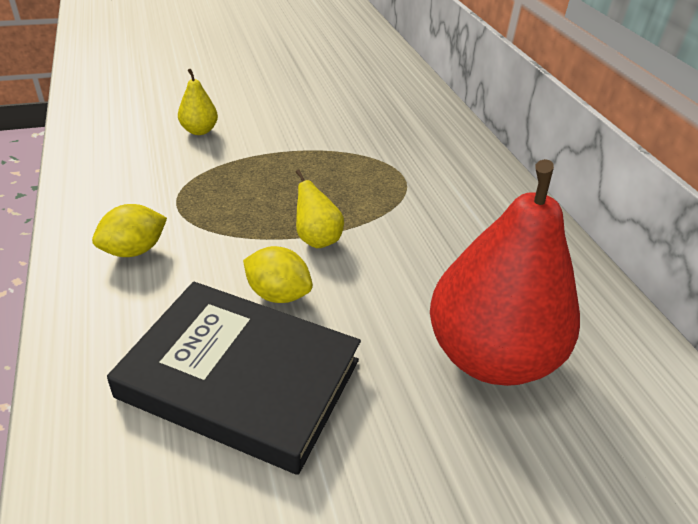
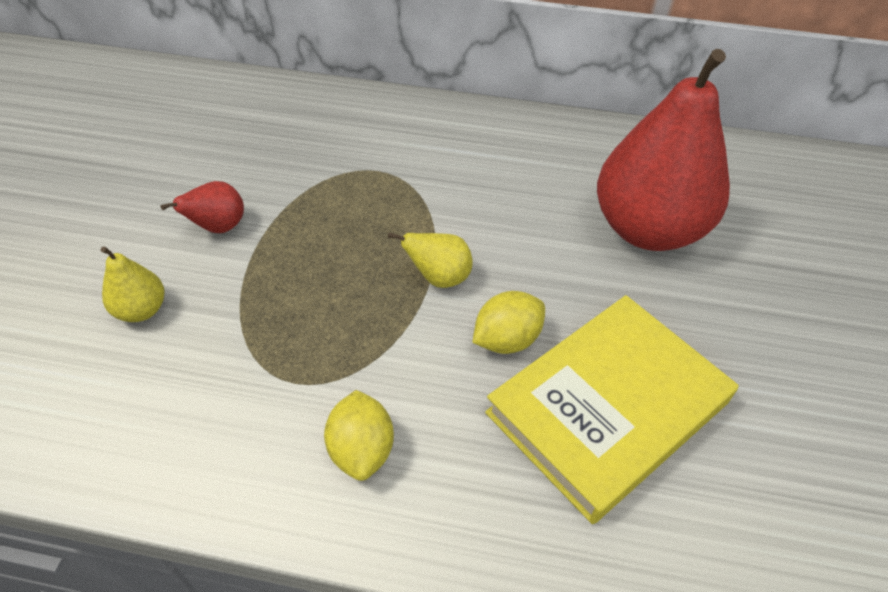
camera: 60 degrees left, 10 degrees up
black book [107,281,361,475] -> yellow book [485,295,739,524]
none -> red pear [160,181,244,233]

